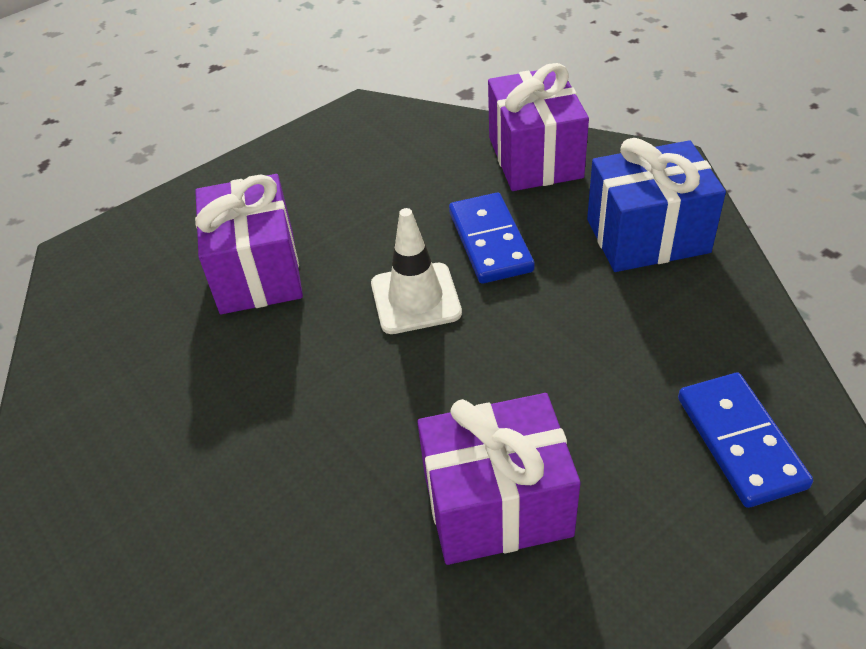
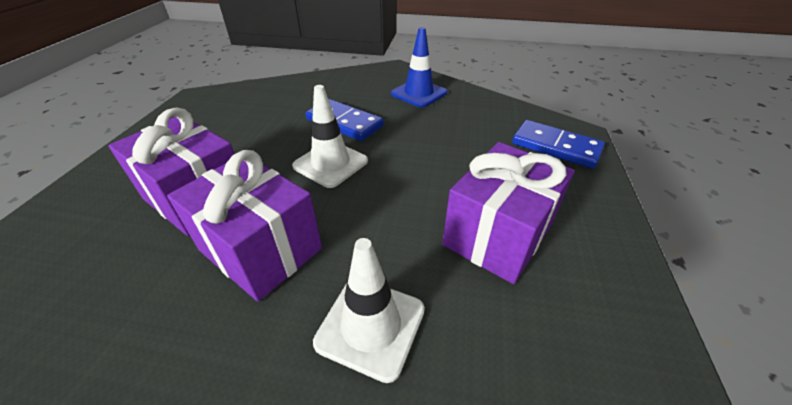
camera: 45 degrees left, 5 degrees down
purple gift [488,63,589,191] -> purple gift moved to [167,150,322,302]
blue gift [587,138,726,272] -> blue traffic cone [391,27,447,108]
none -> white traffic cone [313,238,425,383]

